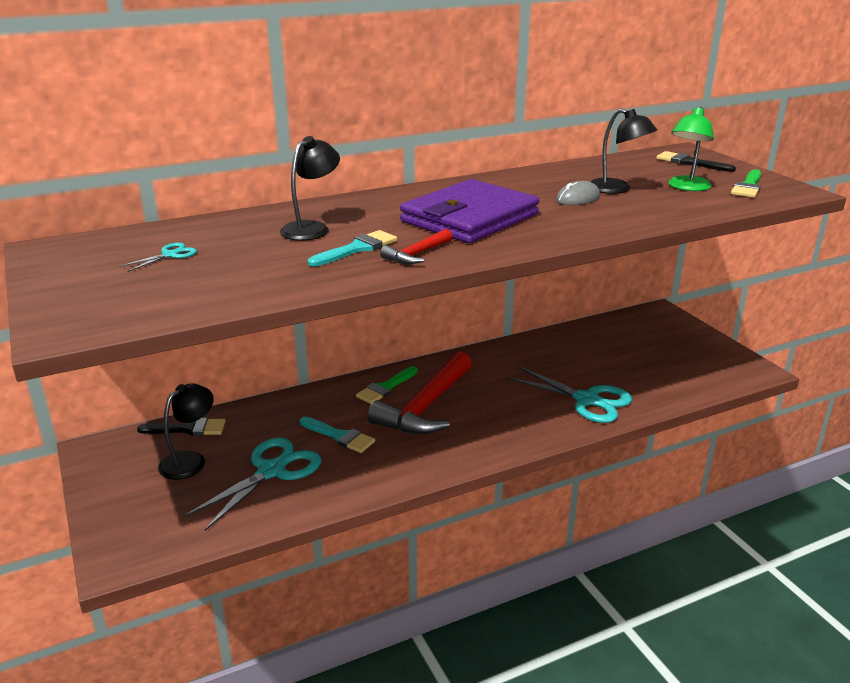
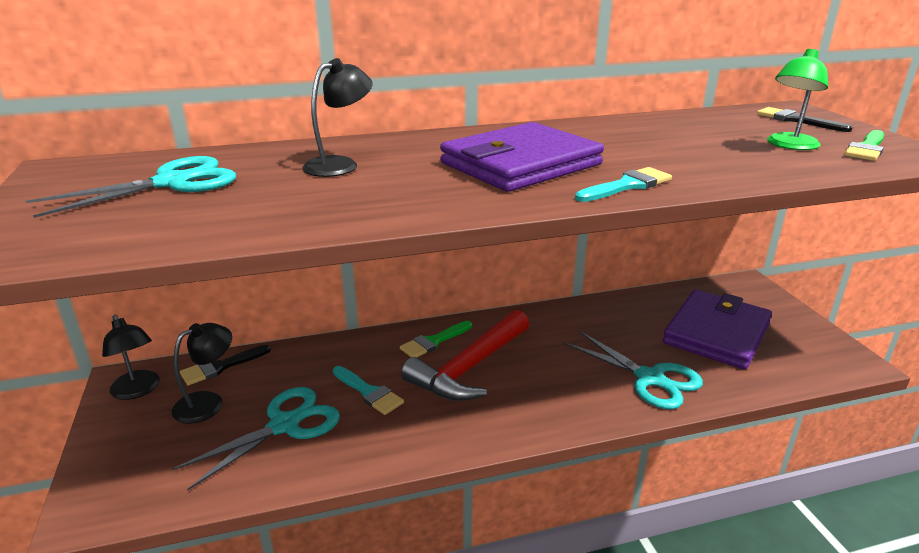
camera: 10 degrees right, 0 degrees up
turquoise scissors [119,242,197,272] -> turquoise scissors [26,156,236,218], size x2.17
black brush [137,418,226,436] -> black brush turned 135 degrees clockwise [180,345,271,385]
turquoise brush [308,230,397,267] -> turquoise brush moved to [575,167,672,202]
red hammer [380,229,452,264] -> none
grey mouse [556,181,600,205] -> none
black lamp [591,109,657,194] -> black lamp moved to [102,315,160,400]
none -> purple wallet [663,290,772,369]

